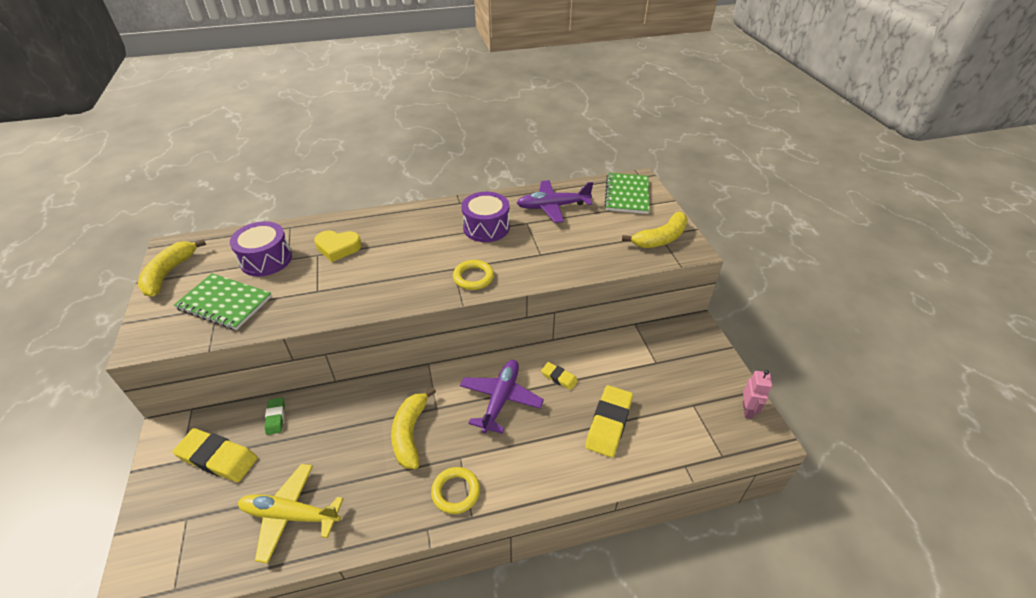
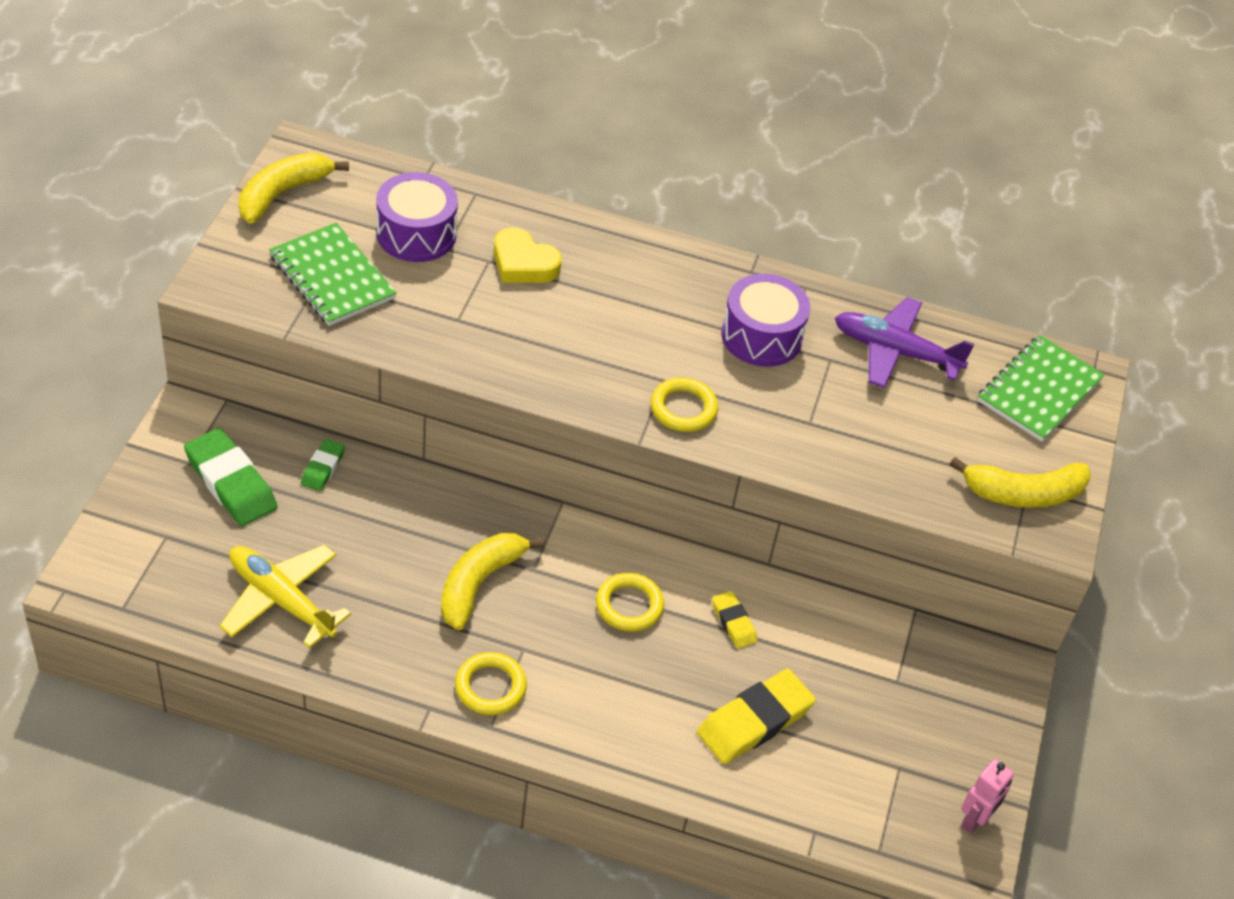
camera: 25 degrees right, 5 degrees up
yellow eraser [173,428,258,482] -> green eraser [184,428,278,526]
purple plane [460,360,544,434] -> yellow ring [596,573,664,632]

